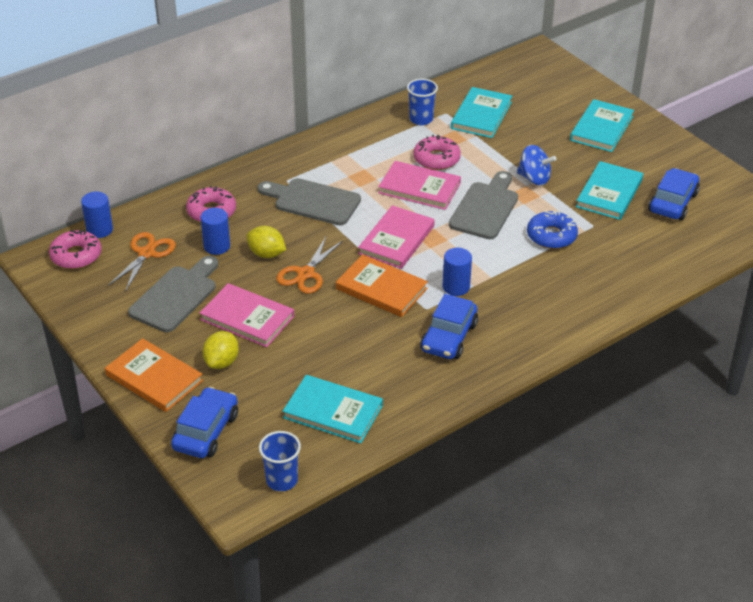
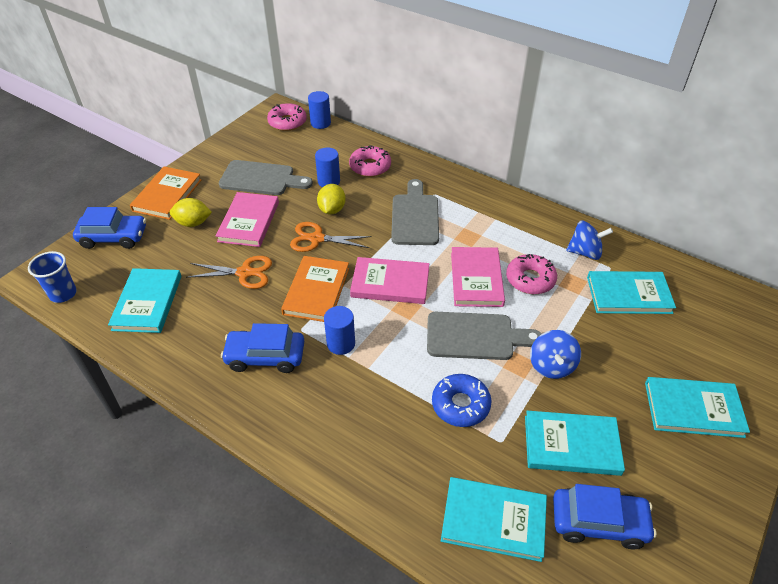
camera: 70 degrees right, 5 degrees up
orange scissors [108,232,176,292] -> orange scissors moved to [186,256,272,289]
blue cup [407,79,438,125] -> blue spinning top [566,221,613,260]
none -> turquoise book [441,477,547,562]

